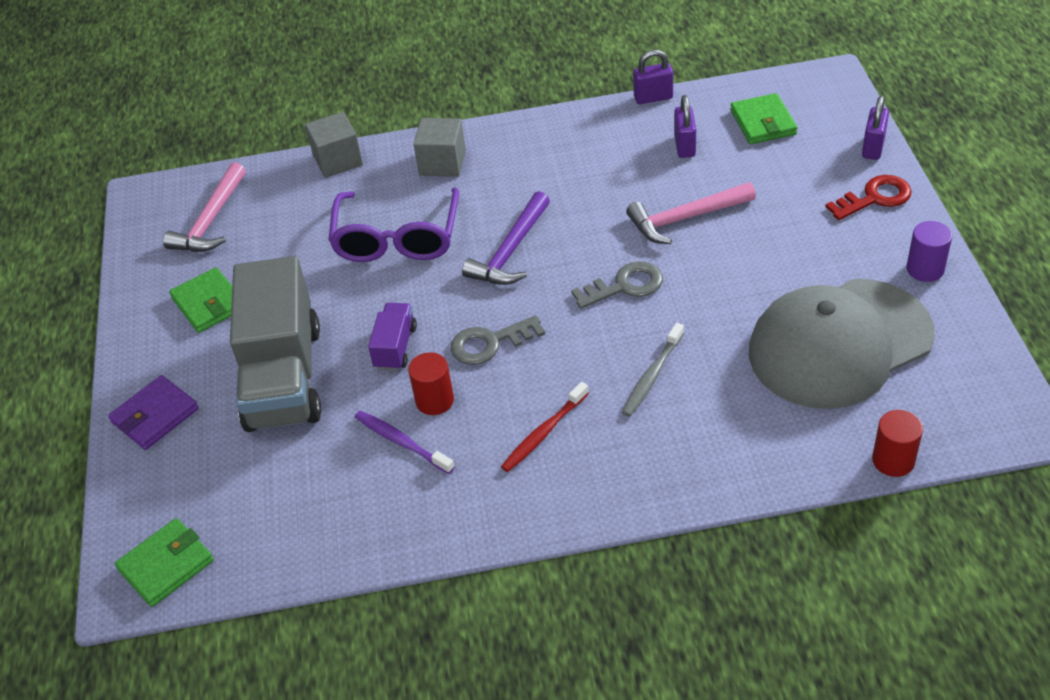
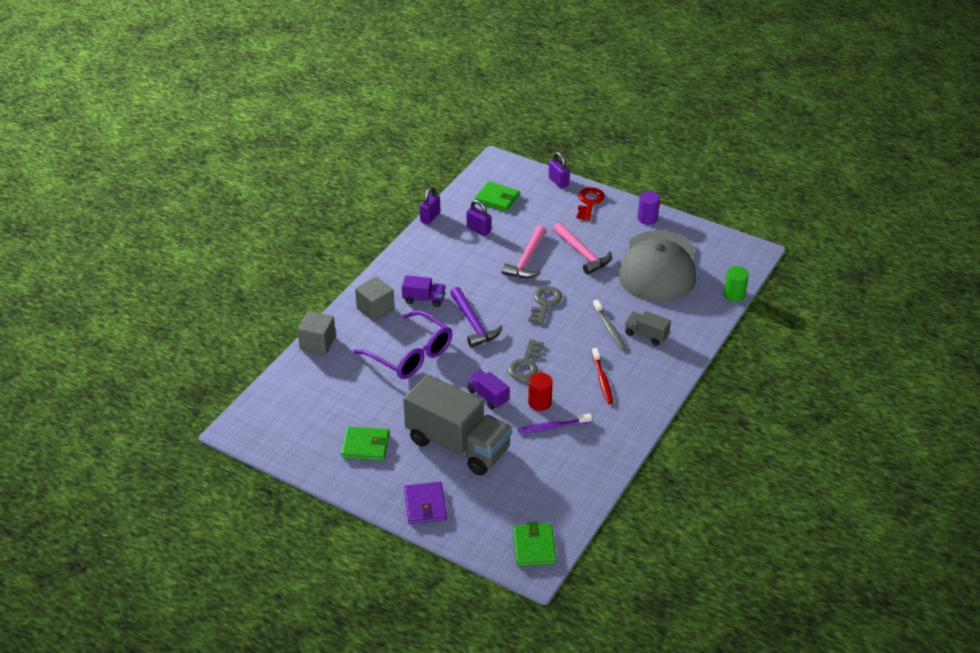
camera: 55 degrees left, 5 degrees down
pink hammer [163,162,246,252] -> pink hammer moved to [553,222,612,275]
red cylinder [872,410,923,477] -> green cylinder [724,266,749,302]
none -> purple truck [402,275,445,307]
none -> grey truck [625,311,671,346]

